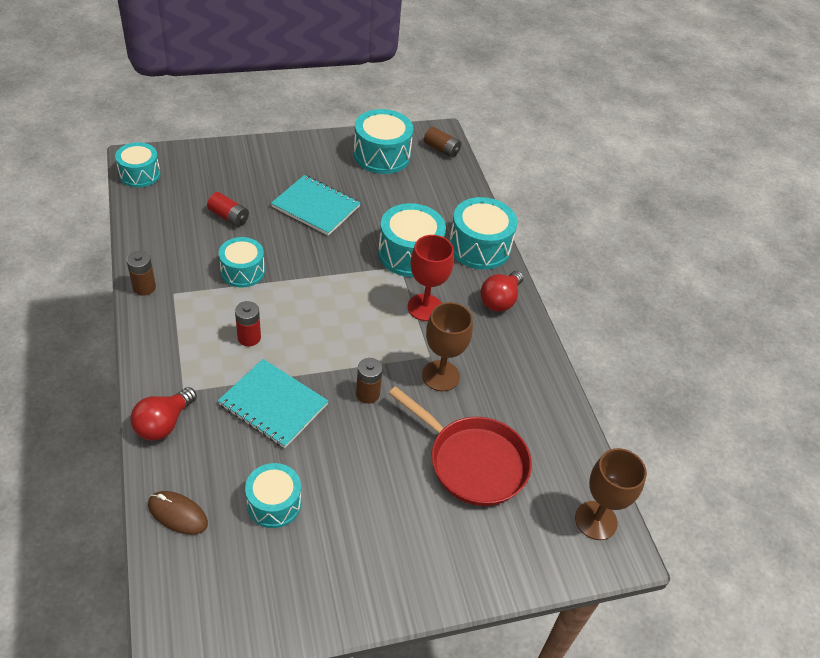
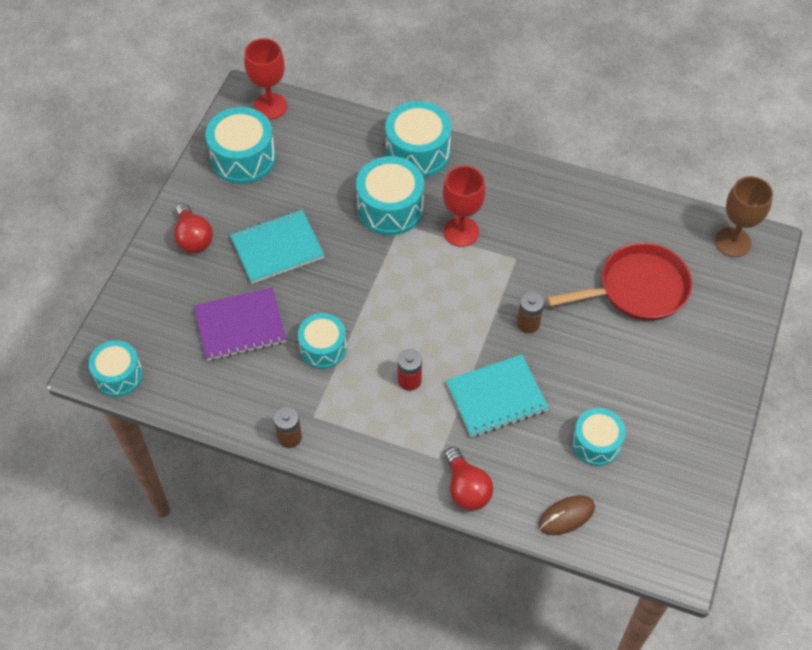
camera: 50 degrees left, 10 degrees up
red battery [207,192,249,227] -> purple notebook [194,287,286,361]
brown goblet [422,302,473,391] -> none
brown battery [424,127,461,158] -> red goblet [244,38,287,119]
red light bulb [480,271,524,312] -> red light bulb moved to [174,203,213,253]

